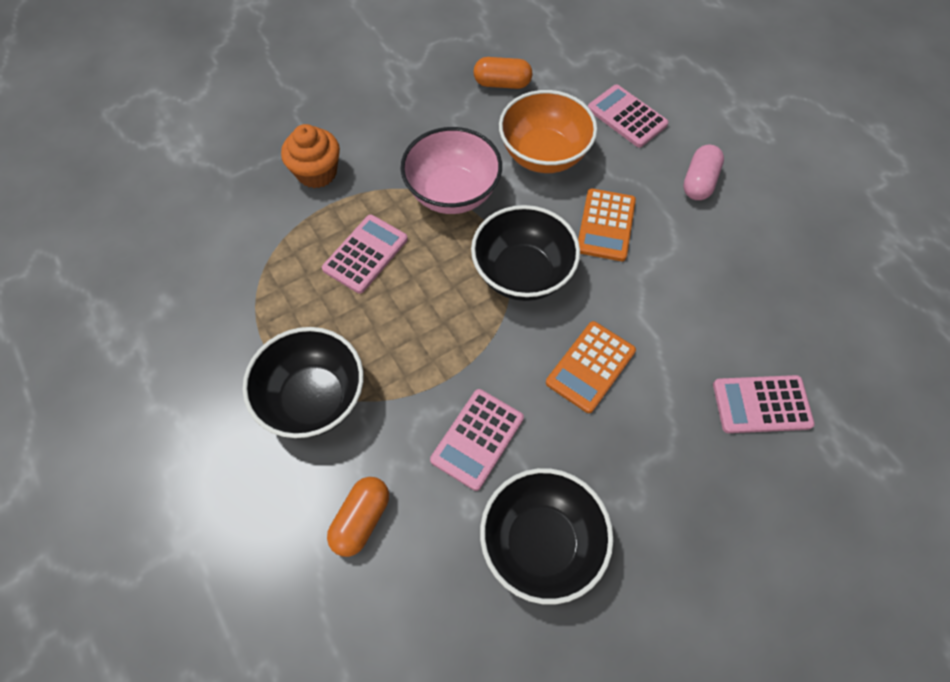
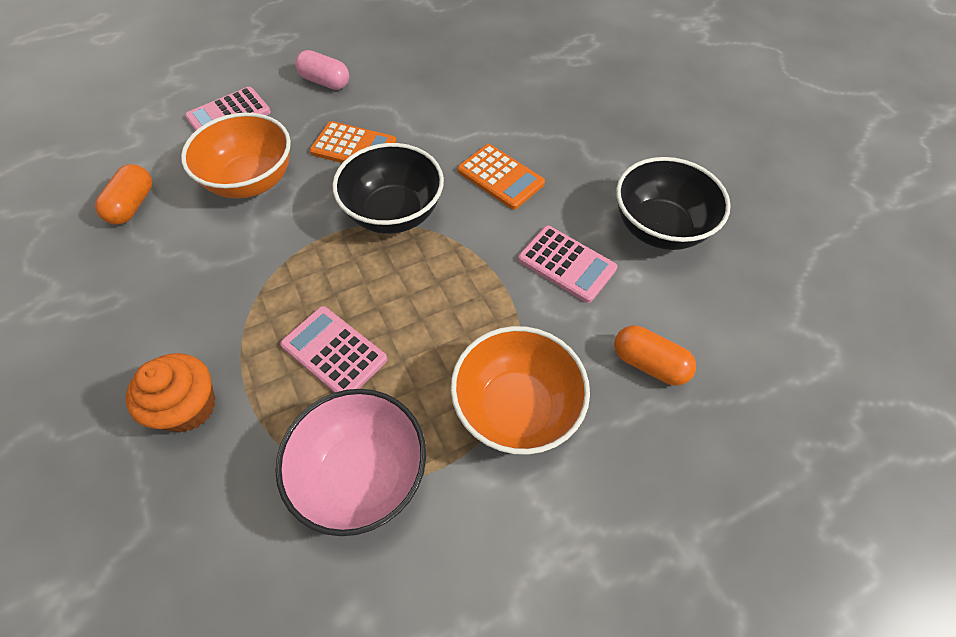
camera: 85 degrees left, 5 degrees down
black bowl [243,327,363,438] -> orange bowl [451,326,590,455]
pink bowl [401,127,502,214] -> pink bowl moved to [275,389,426,536]
pink calculator [713,375,815,433] -> none

